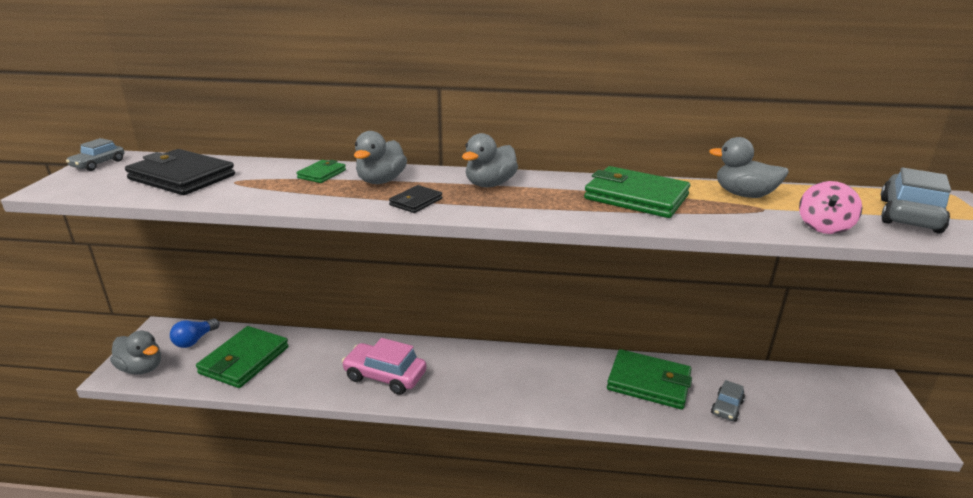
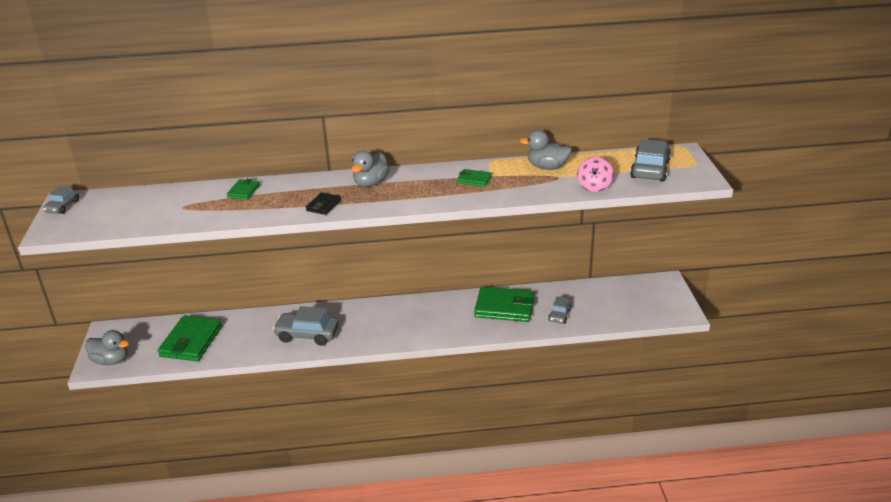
camera: 10 degrees left, 5 degrees up
black wallet [125,149,235,195] -> none
blue light bulb [170,318,220,348] -> none
pink car [342,338,427,395] -> grey car [273,306,339,346]
grey duck [354,131,407,184] -> none
green wallet [584,166,690,218] -> green wallet [457,169,492,187], size x0.49

